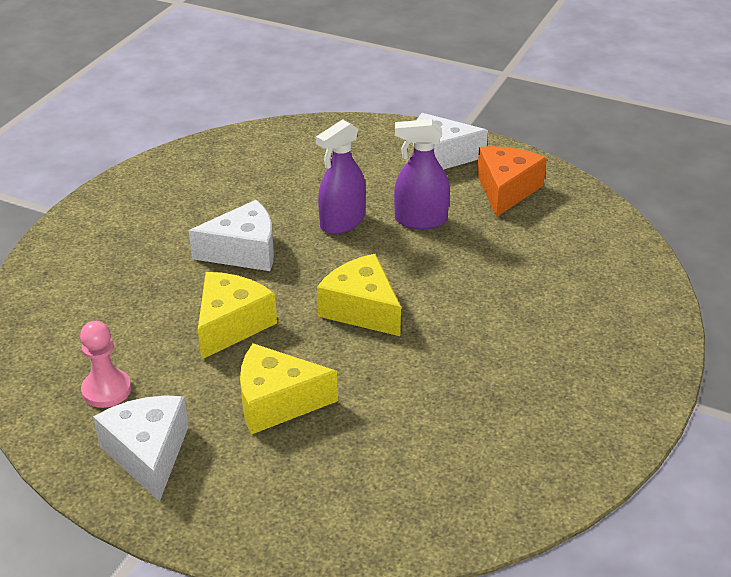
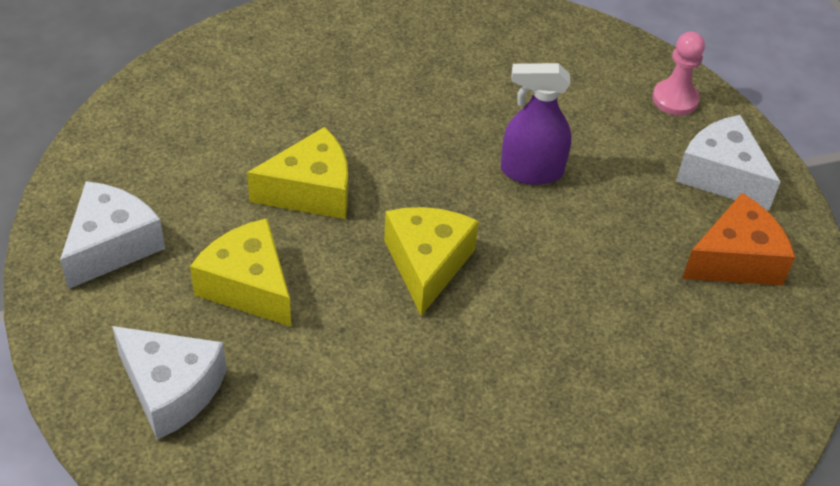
camera: 45 degrees right, 10 degrees up
pink pawn [80,321,131,408] -> pink pawn moved to [652,32,705,116]
white cheese [189,200,274,271] -> white cheese moved to [112,326,227,440]
purple spray bottle [394,119,450,229] -> none

